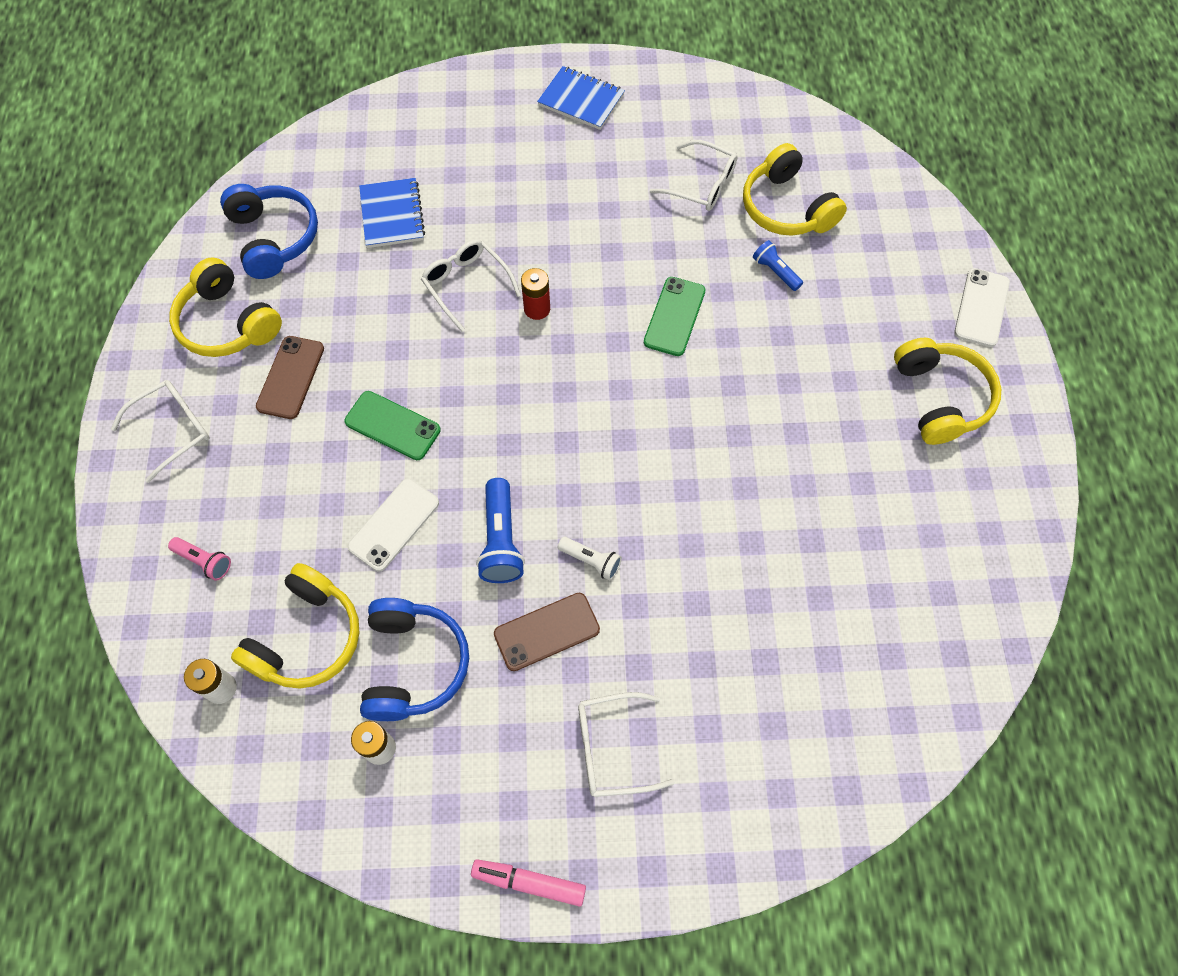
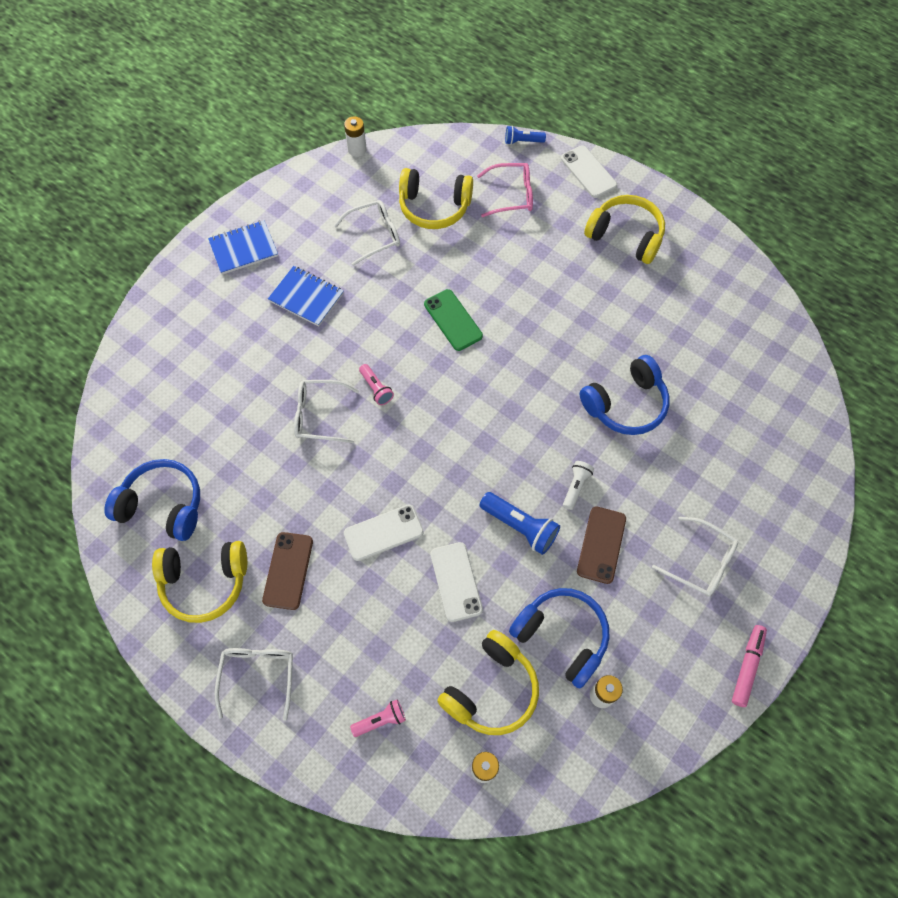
camera: 50 degrees left, 0 degrees up
yellow headphones [231,563,359,689] -> yellow headphones turned 60 degrees clockwise [437,630,539,735]
brown phone [256,336,324,419] -> brown phone turned 45 degrees clockwise [262,532,313,610]
green phone [344,391,441,460] -> white phone [344,505,424,561]
blue notebook [359,178,425,248] -> blue notebook moved to [268,266,344,327]
pink marker [471,859,586,907] -> pink marker turned 150 degrees clockwise [732,625,767,707]
red battery [521,268,550,320] -> pink flashlight [359,364,394,405]
white flashlight [558,537,622,580] -> white flashlight turned 45 degrees counterclockwise [563,461,594,510]
white glasses [578,692,675,797] -> white glasses turned 90 degrees counterclockwise [652,517,738,597]
blue flashlight [753,240,803,291] -> blue flashlight moved to [505,126,546,145]
none -> white battery [344,116,367,157]
none -> pink glasses [477,163,533,217]
none -> blue headphones [580,355,670,435]

